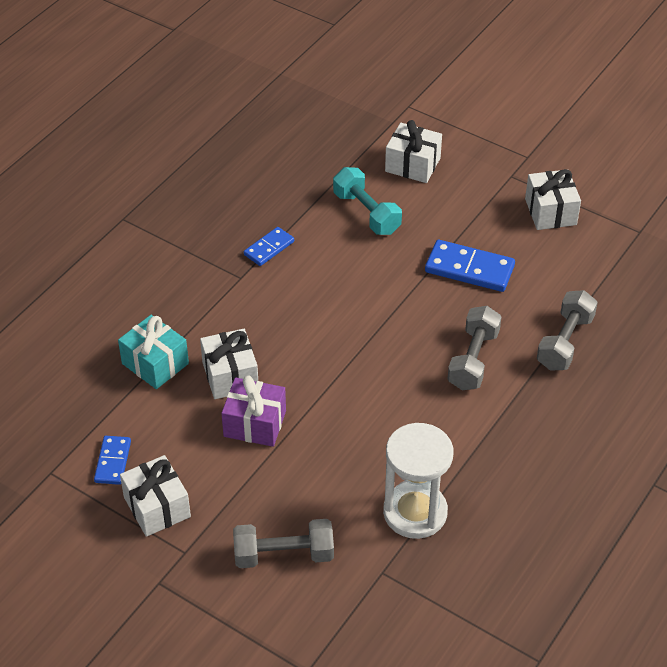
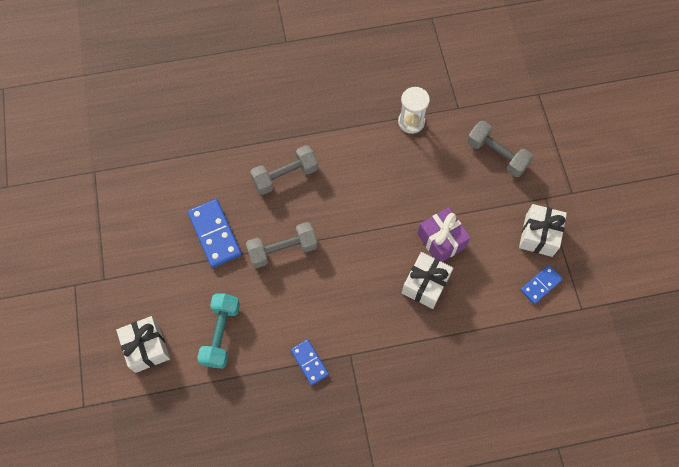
camera: 135 degrees left, 20 degrees up
turquoise gift [118,315,189,389] -> none
blue domino [244,227,294,266] -> blue domino turned 60 degrees clockwise [291,339,329,385]
white hourglass [383,423,453,539] -> white hourglass [398,87,430,134], size x0.64
white gift [525,169,581,230] -> none
grey dumbbell [537,290,598,371] -> grey dumbbell moved to [246,222,317,268]

